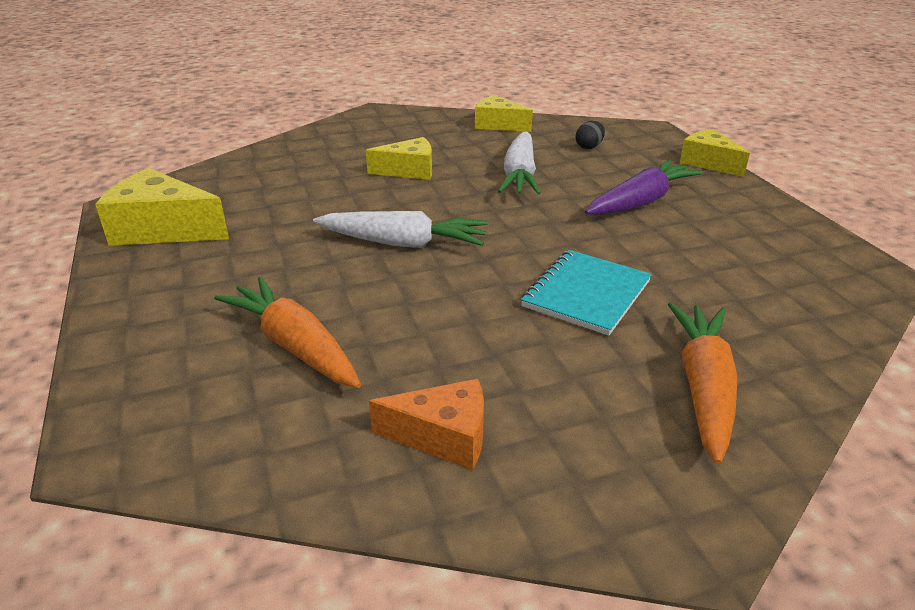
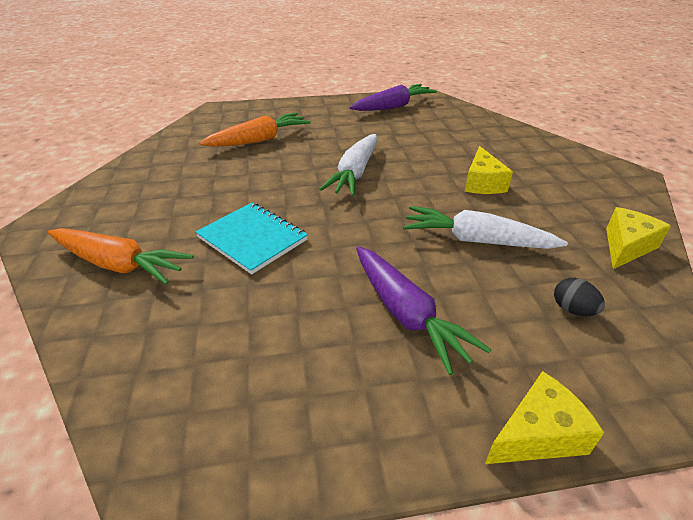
camera: 100 degrees right, 5 degrees up
yellow cheese [95,168,229,246] -> purple carrot [350,84,437,111]
orange cheese [369,379,484,470] -> none

